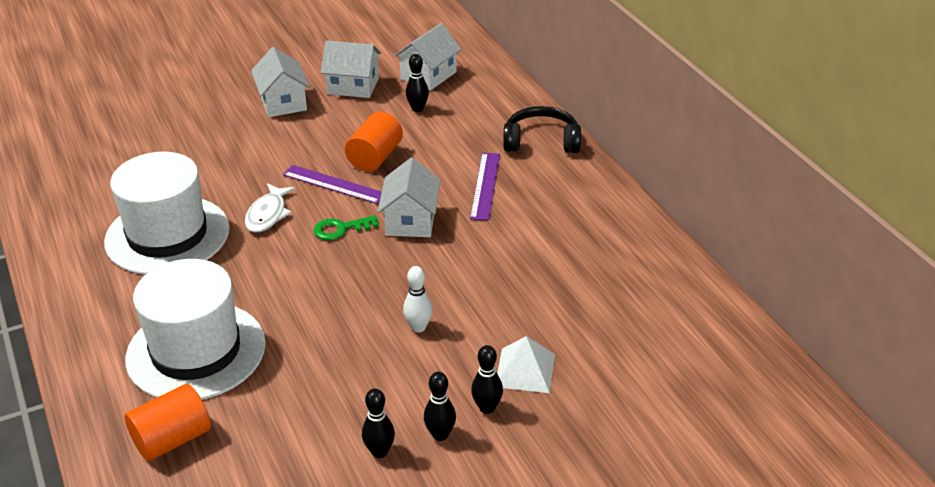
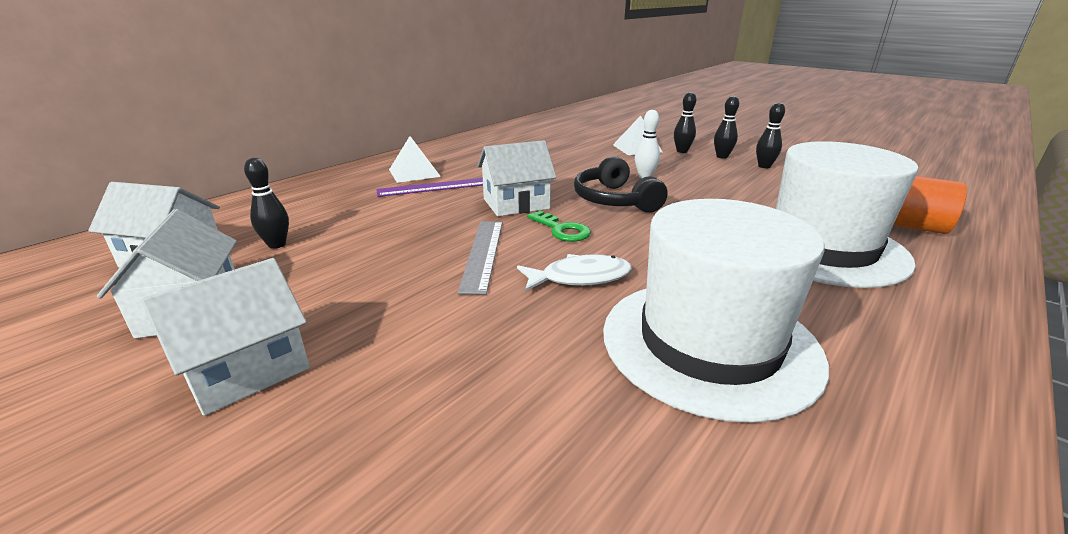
camera: 115 degrees left, 10 degrees down
purple ruler [283,165,382,204] -> grey ruler [458,221,503,295]
orange cylinder [345,112,403,172] -> none
black headphones [503,106,581,153] -> black headphones moved to [574,156,668,213]
none -> white pyramid [389,136,441,183]

